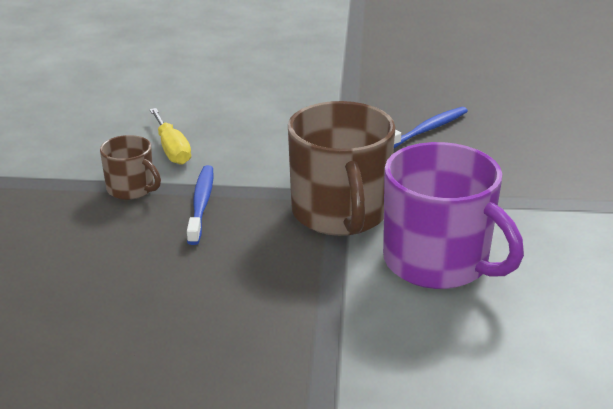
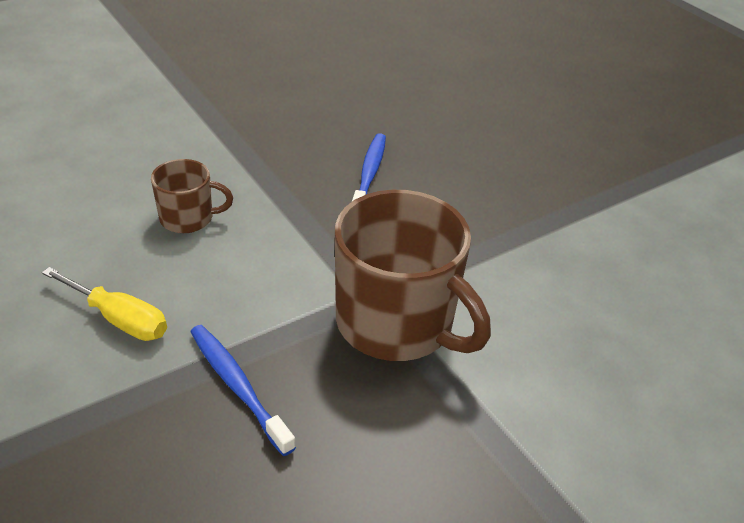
camera: 40 degrees left, 10 degrees up
brown mug [100,135,161,200] -> brown mug moved to [151,159,233,233]
purple mug [383,142,524,289] -> none

